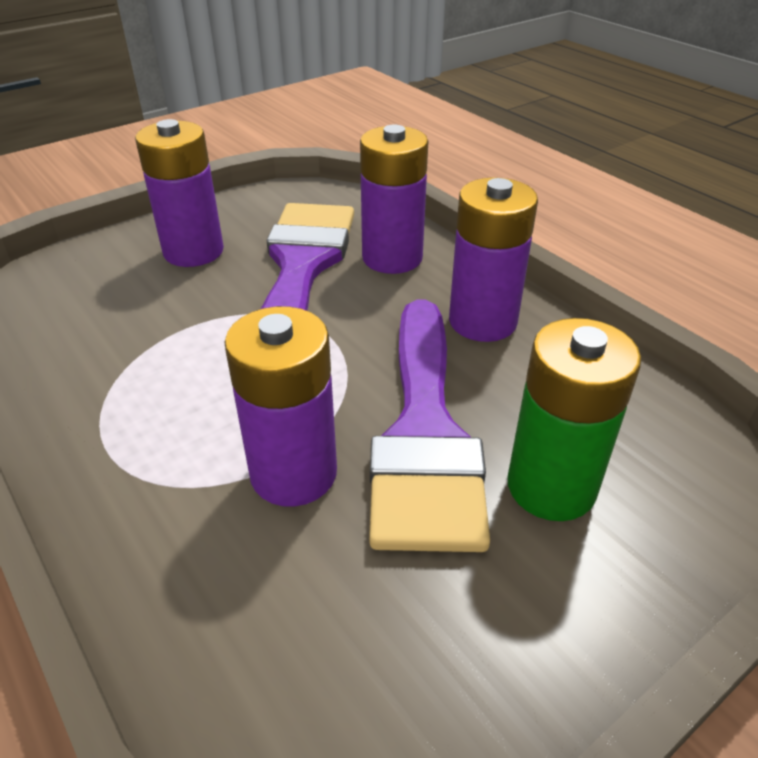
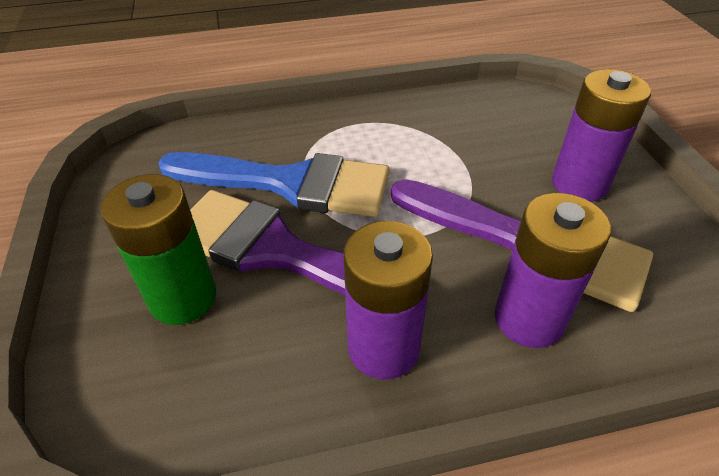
camera: 115 degrees right, 5 degrees up
purple battery [224,306,337,507] -> blue brush [158,152,390,217]

